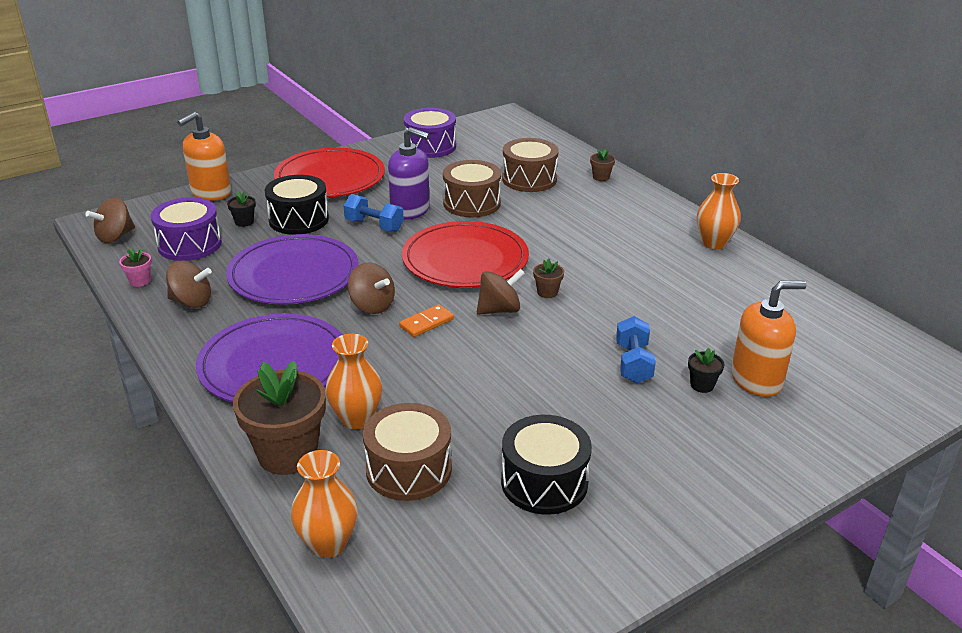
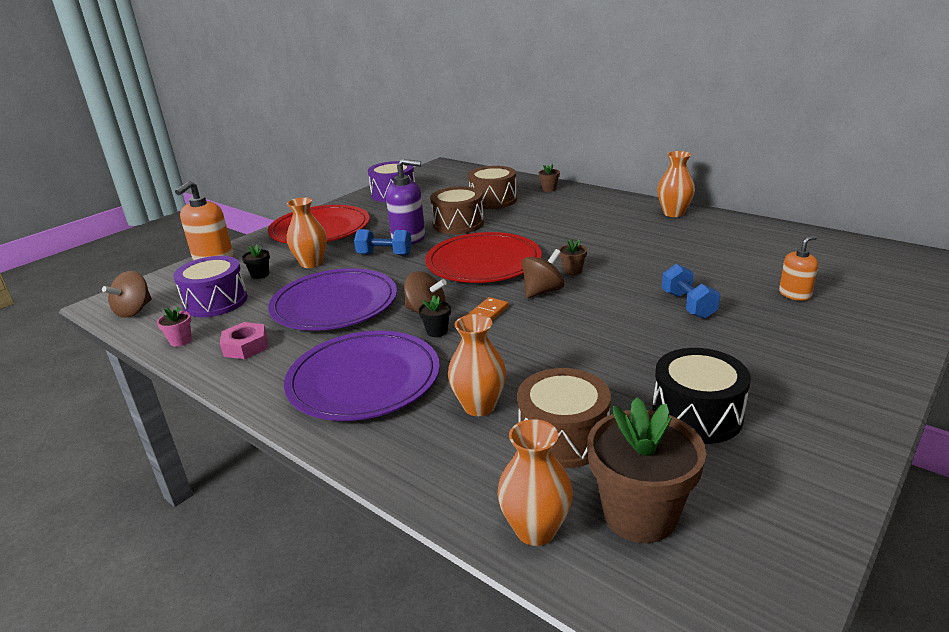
camera: 15 degrees left, 5 degrees down
brown spinning top [166,261,212,308] -> pink nut [220,322,268,359]
brown flower pot [233,361,326,475] -> brown flower pot moved to [587,397,706,543]
black drum [265,175,329,235] -> orange vase [287,197,327,268]
black flower pot [688,348,725,393] -> black flower pot moved to [419,295,451,337]
orange soap dispenser [731,281,806,397] -> orange soap dispenser [779,235,818,301], size x0.60

